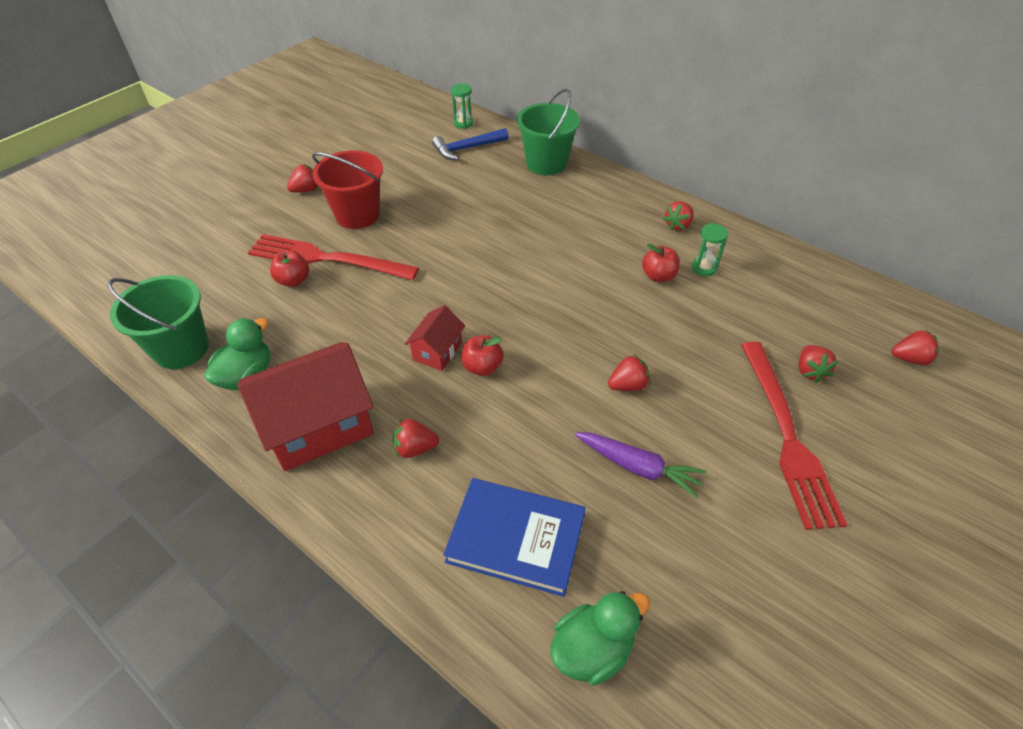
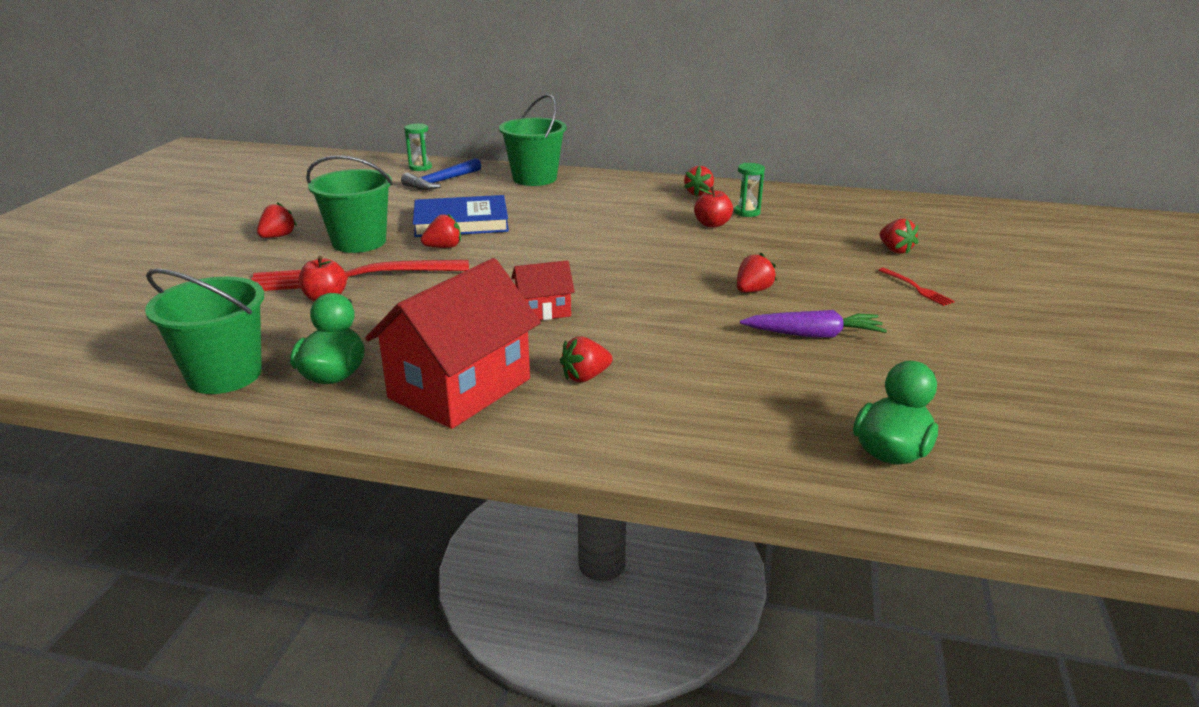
camera: 25 degrees left, 20 degrees down
red bucket [312,150,383,229] -> green bucket [306,155,393,253]
red house [405,305,465,371] -> red house turned 75 degrees clockwise [511,260,575,320]
blue book [443,478,586,597] -> blue book moved to [413,195,509,237]
red apple [462,335,504,376] -> none
red fork [741,342,847,530] -> red fork [878,268,955,306], size x0.41
red strawberry [892,330,940,365] -> red strawberry moved to [421,213,461,248]

